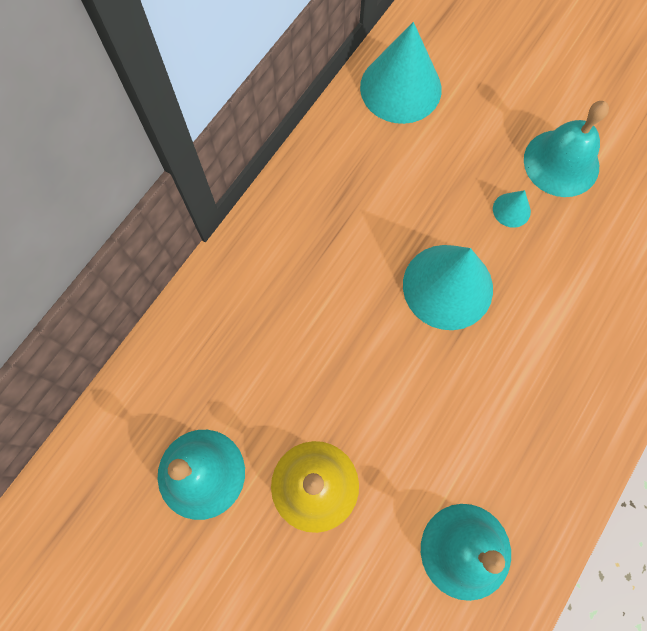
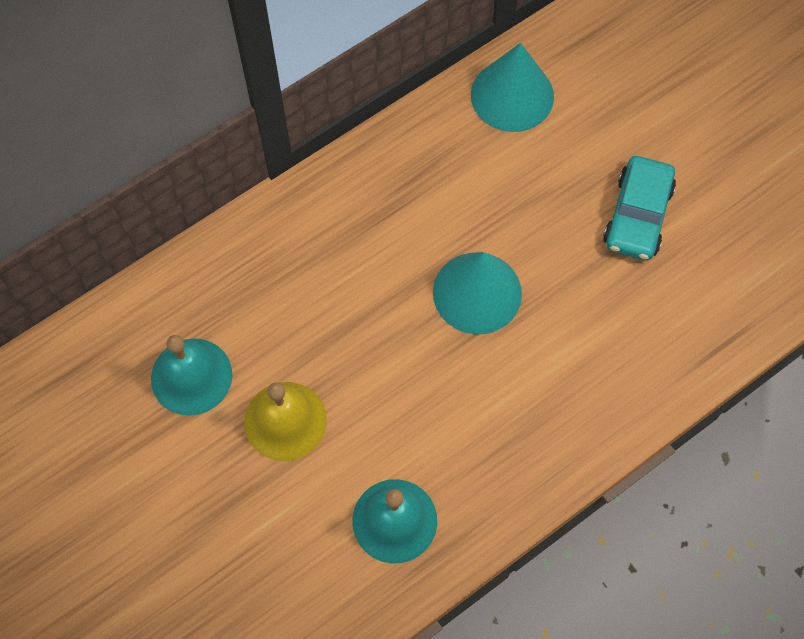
camera: 20 degrees right, 5 degrees down
turquoise cone [493,190,531,228] -> none
turquoise bell [524,101,609,197] -> turquoise car [603,156,676,260]

